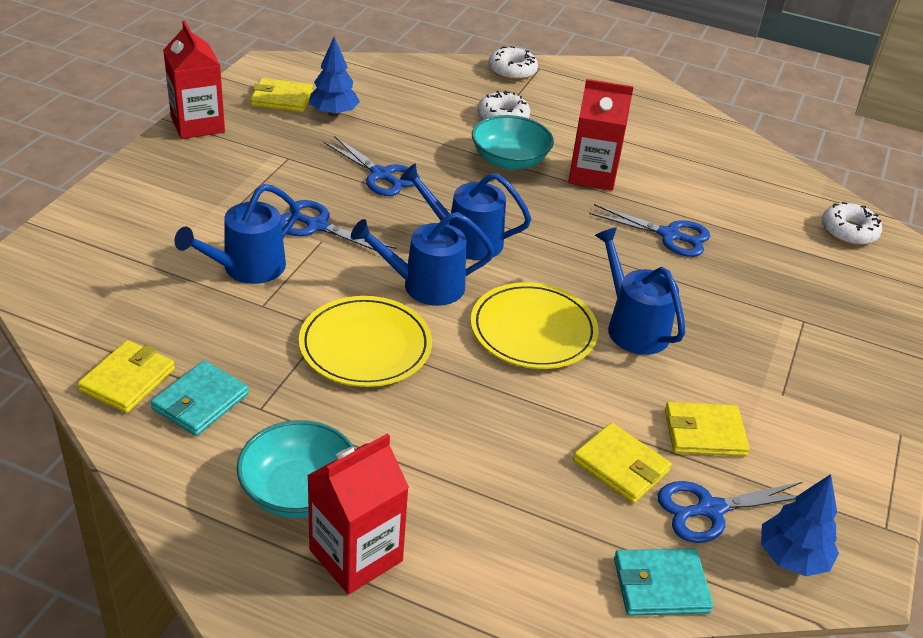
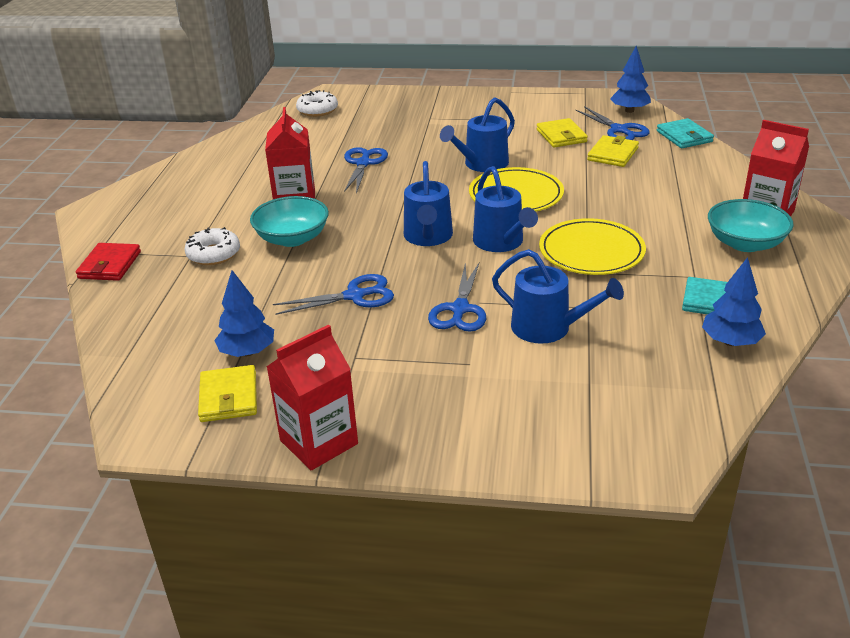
camera: 100 degrees left, 5 degrees down
yellow wallet [78,340,175,413] -> blue tree [702,257,766,346]
blue scissors [324,136,420,196] -> blue scissors turned 45 degrees clockwise [273,274,394,315]
white donut [488,46,538,80] -> red wallet [76,243,141,281]

